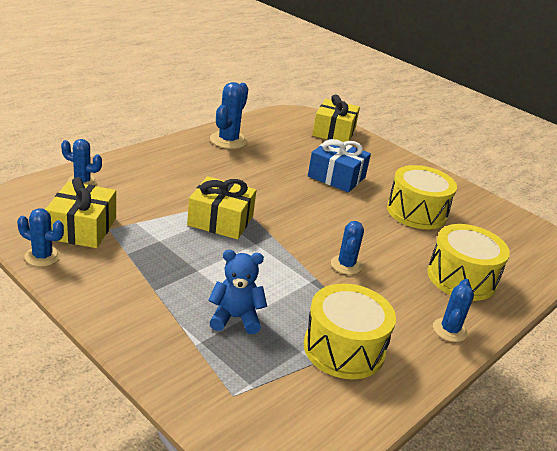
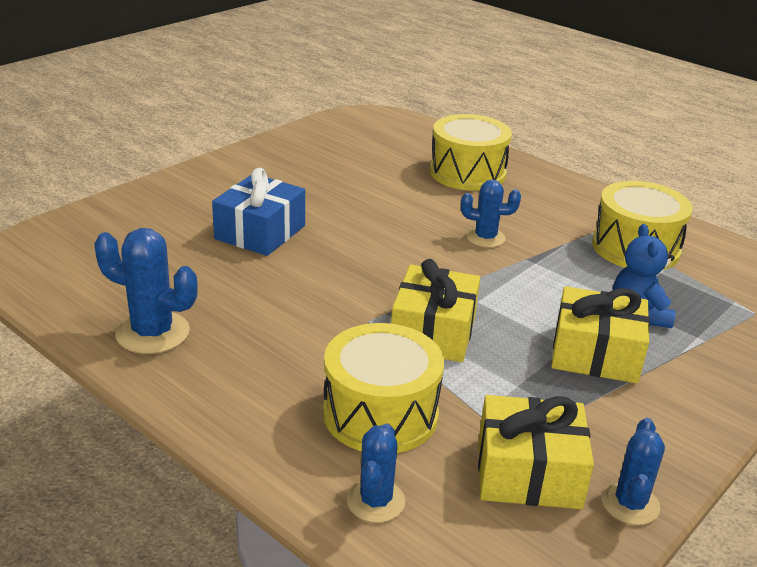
camera: 90 degrees left, 0 degrees up
yellow gift [312,94,360,142] -> yellow gift moved to [552,286,650,383]
yellow drum [387,165,457,230] -> yellow drum moved to [323,323,444,453]
blue cactus [433,279,474,342] -> none

